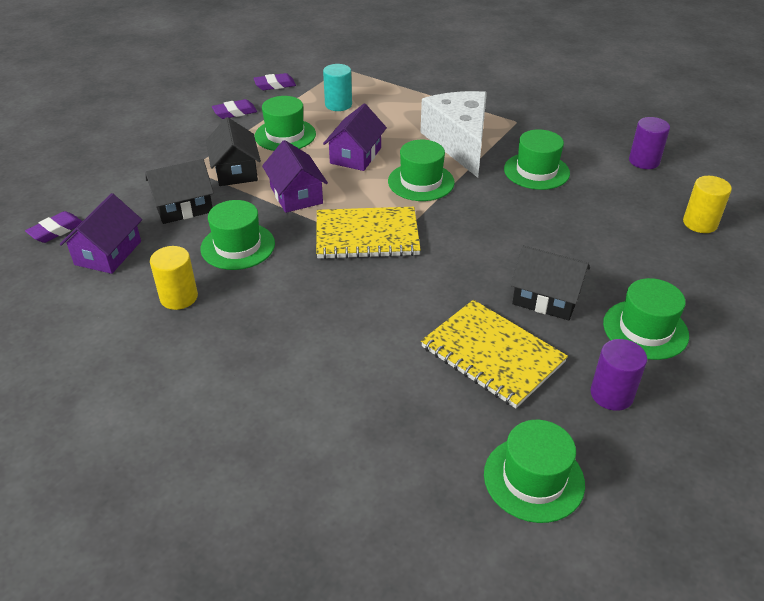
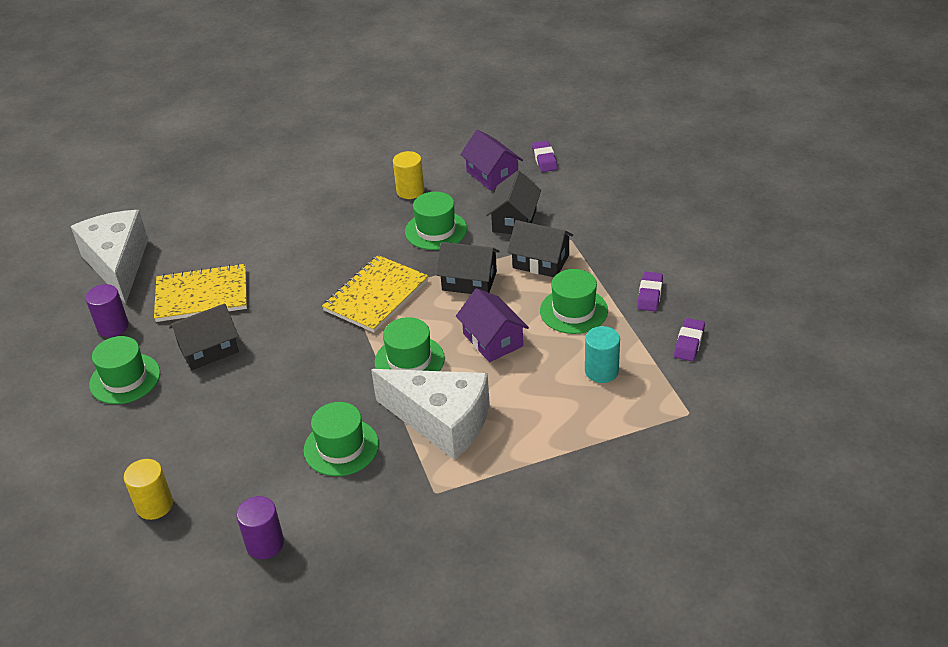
camera: 130 degrees right, 0 degrees up
purple house [262,140,328,213] -> black house [436,242,500,294]
green hat [484,420,585,523] -> white cheese [71,210,148,304]

